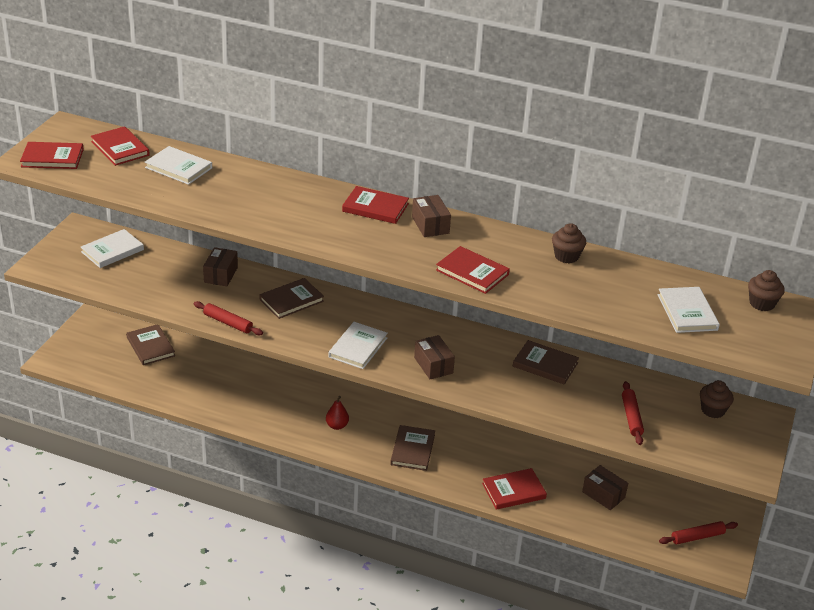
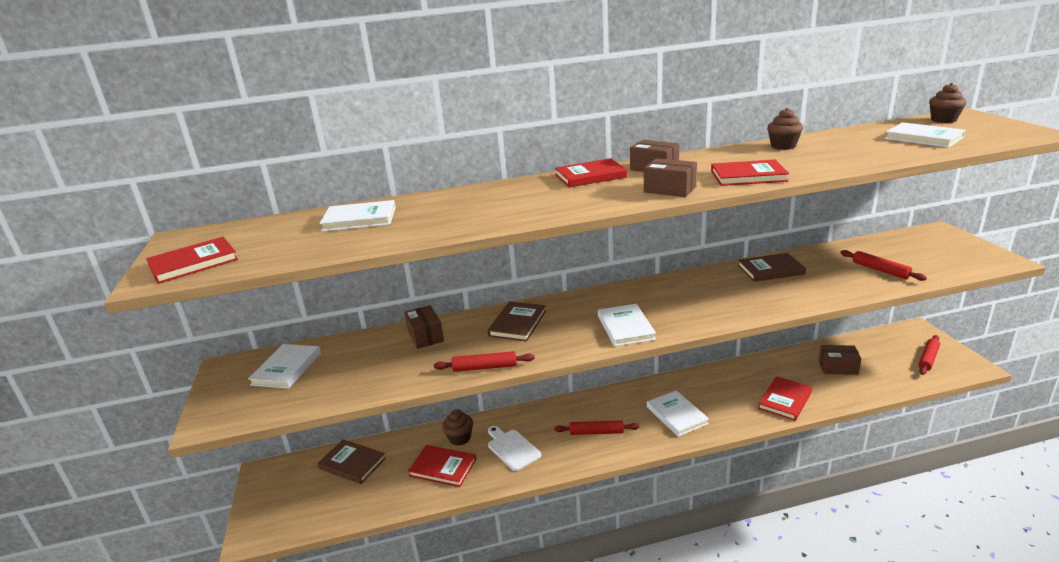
camera: 30 degrees left, 10 degrees down
red book [91,126,150,166] -> red book moved to [408,445,476,487]
red pear [326,396,349,430] -> red rolling pin [554,421,639,435]
brown book [390,425,435,471] -> white book [647,390,709,437]
brown box [414,335,455,379] -> brown box moved to [644,158,697,197]
brown cupcake [700,380,734,418] -> brown cupcake moved to [442,409,473,446]
none -> white cutting board [488,426,541,471]

